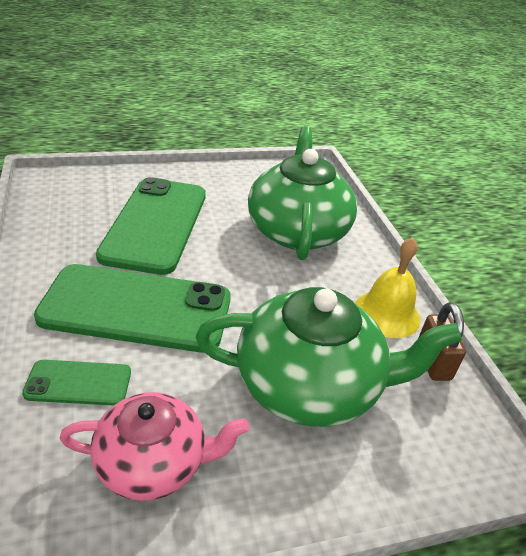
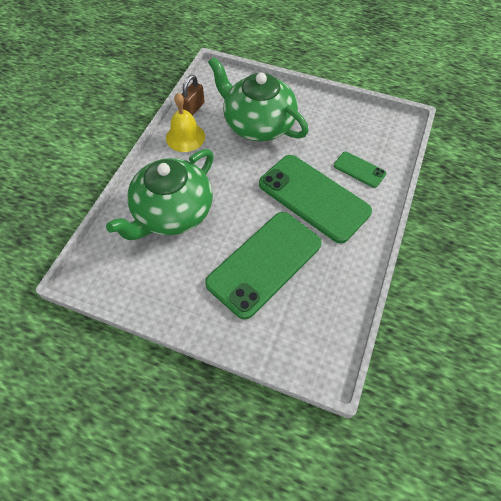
camera: 140 degrees left, 20 degrees up
pink teapot [59,392,249,501] -> none

